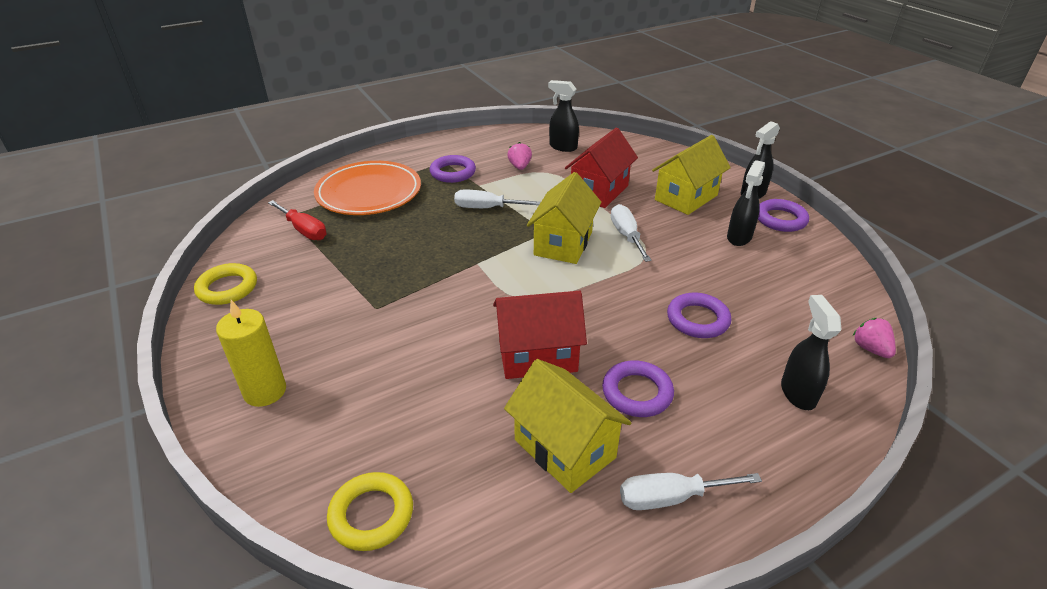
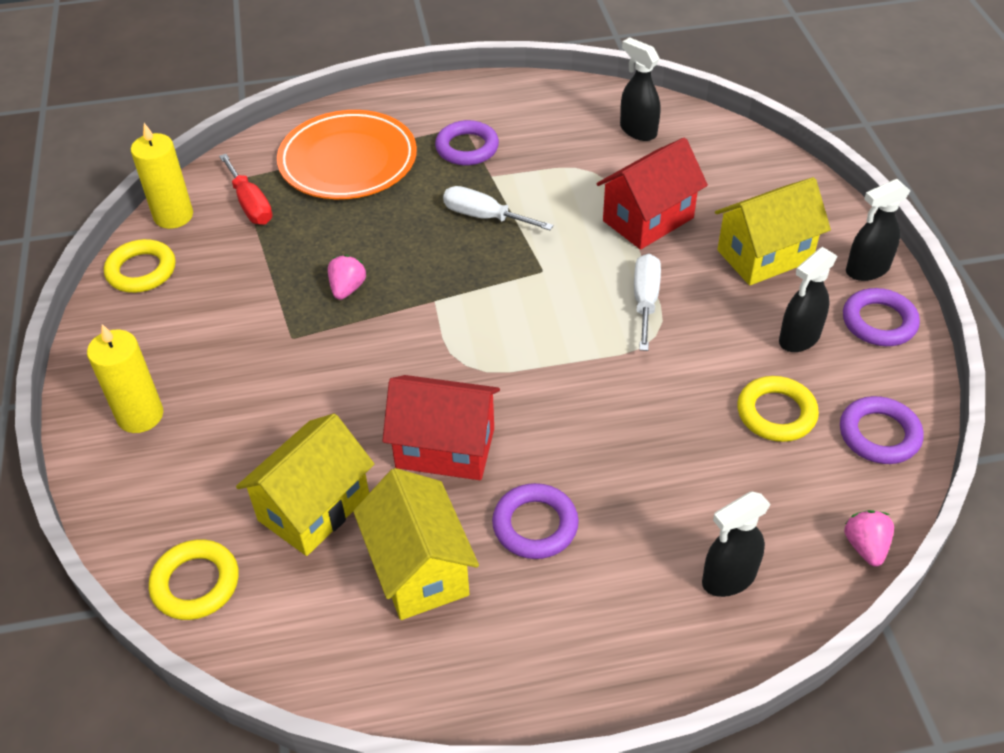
camera: 20 degrees right, 10 degrees up
pink strawberry [507,142,532,170] -> pink strawberry moved to [328,255,366,300]
yellow house [527,172,601,264] -> yellow house moved to [236,413,374,556]
white screwdriver [620,473,762,510] -> none
purple ring [667,292,731,338] -> purple ring moved to [840,396,924,464]
black spray bottle [781,295,842,410] -> black spray bottle turned 135 degrees counterclockwise [702,492,771,597]
none -> yellow candle [131,123,193,229]
none -> yellow ring [737,376,819,442]

